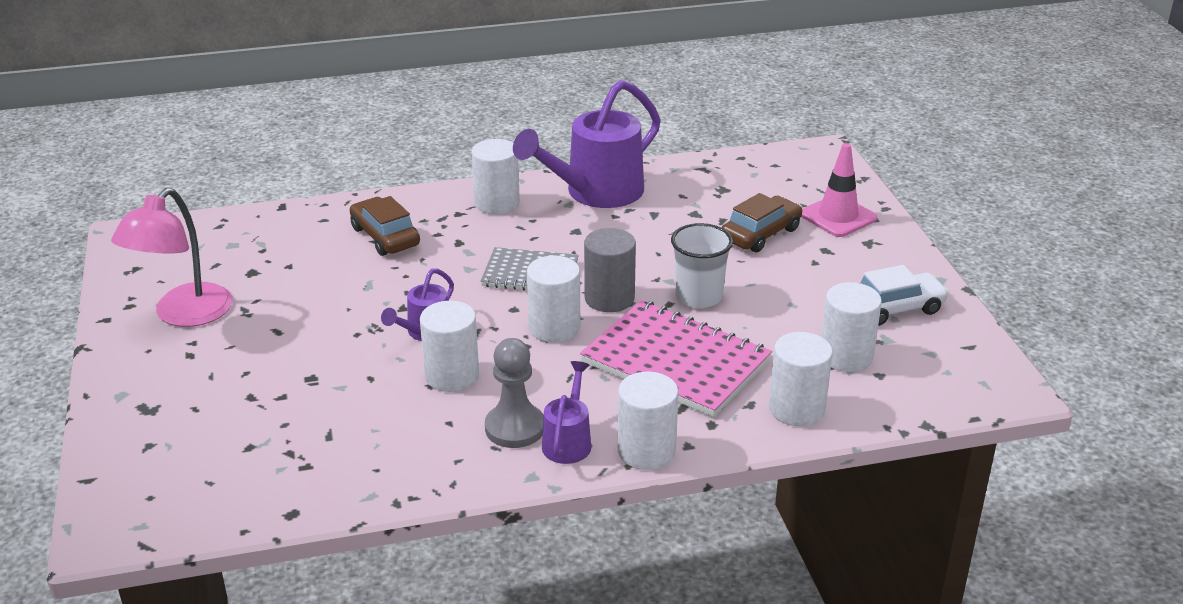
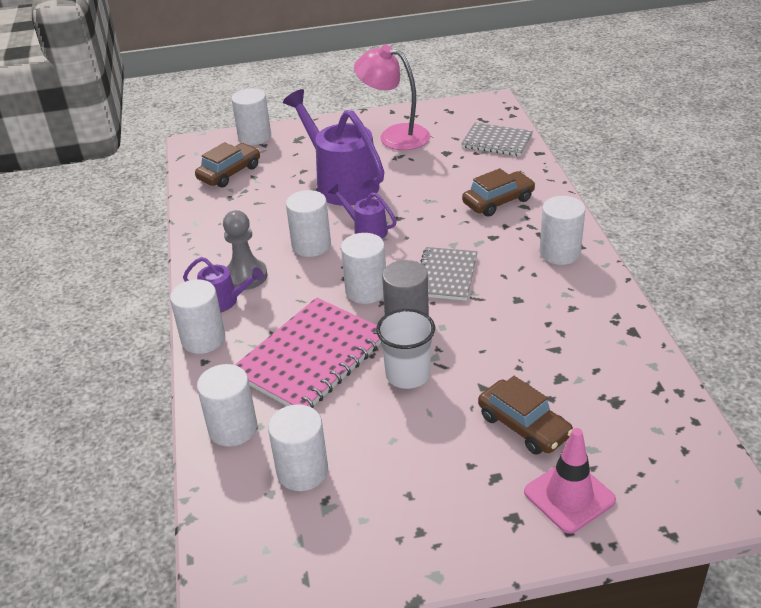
camera: 95 degrees right, 5 degrees up
purple watering can [513,80,661,208] -> purple watering can moved to [283,89,384,206]
white car [860,265,949,326] -> none
none -> brown car [195,142,260,187]
none -> white cylinder [232,88,271,145]
none -> grey notebook [461,123,533,156]

